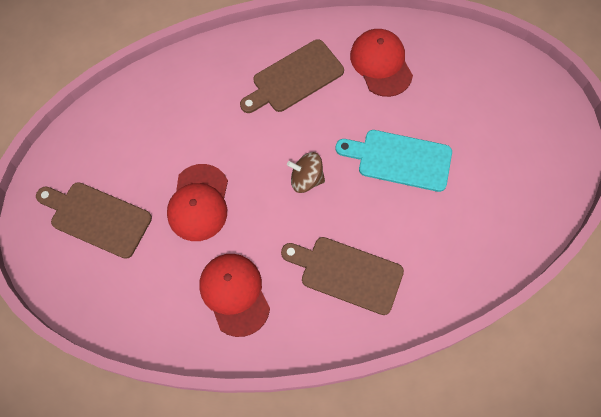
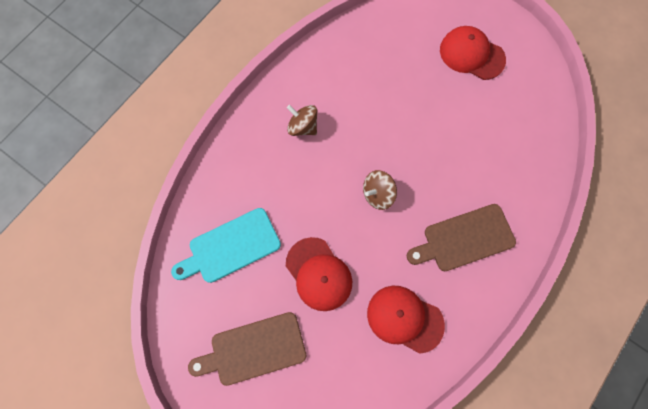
camera: 40 degrees left, 5 degrees up
brown cutting board [240,39,344,113] -> brown spinning top [287,105,318,136]
turquoise cutting board [336,130,452,192] -> turquoise cutting board moved to [171,208,281,283]
red cap [350,29,413,97] -> red cap moved to [440,26,506,80]

